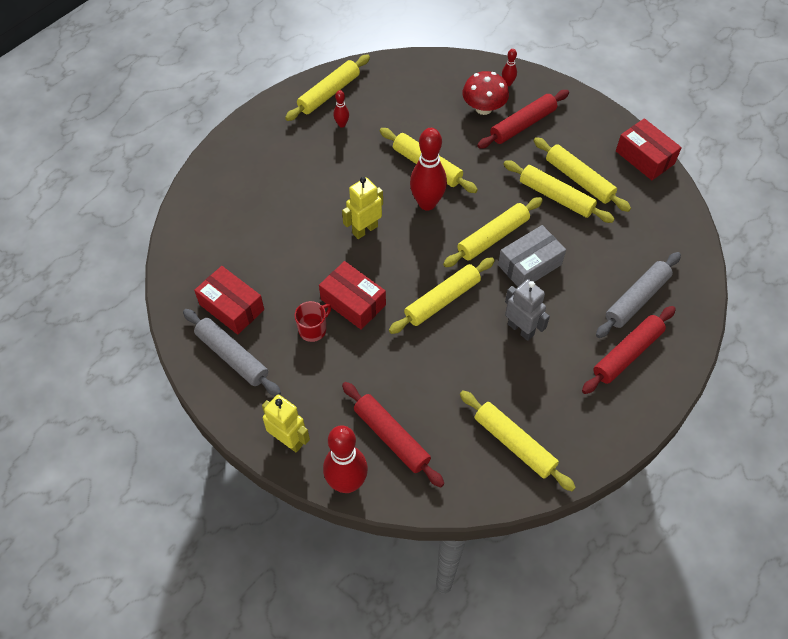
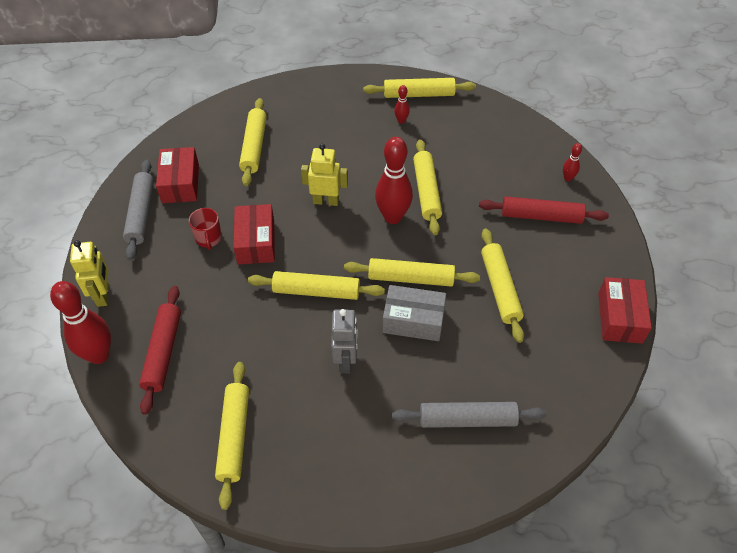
camera: 45 degrees right, 5 degrees down
red mug [295,301,331,342] -> red mug turned 75 degrees clockwise [189,208,222,250]
red mushroom [462,71,509,115] -> none
yellow rolling pin [533,137,631,212] -> yellow rolling pin moved to [239,98,267,186]
red rolling pin [582,306,676,394] -> none

